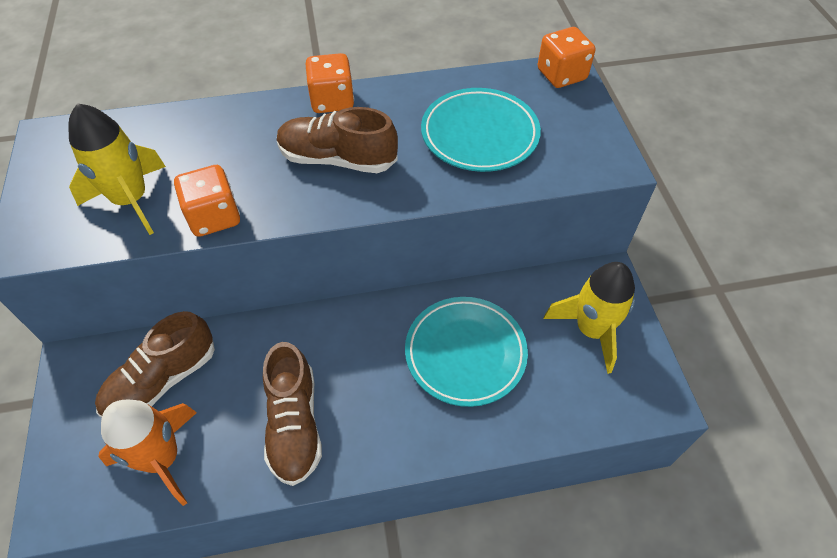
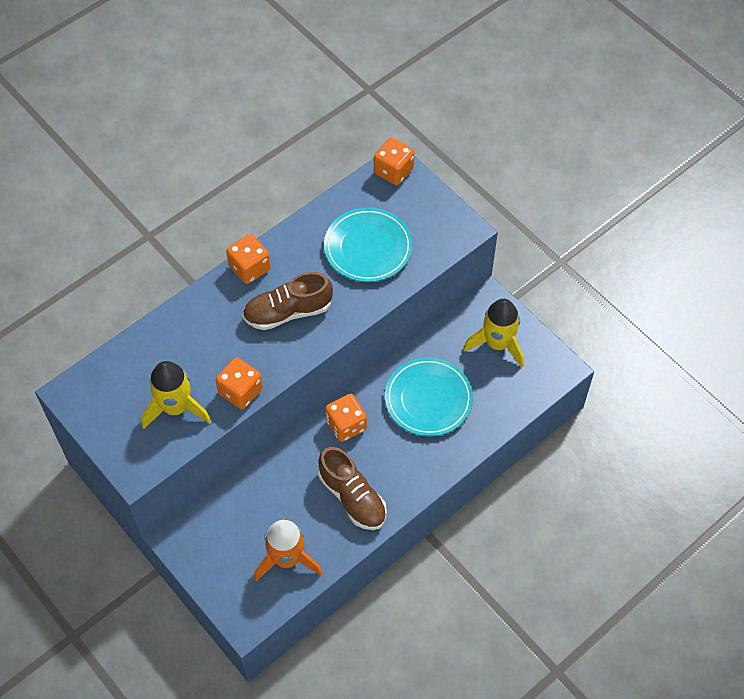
camera: 30 degrees left, 5 degrees up
brown shoe [95,311,215,418] -> none
none -> orange dice [325,394,367,442]

